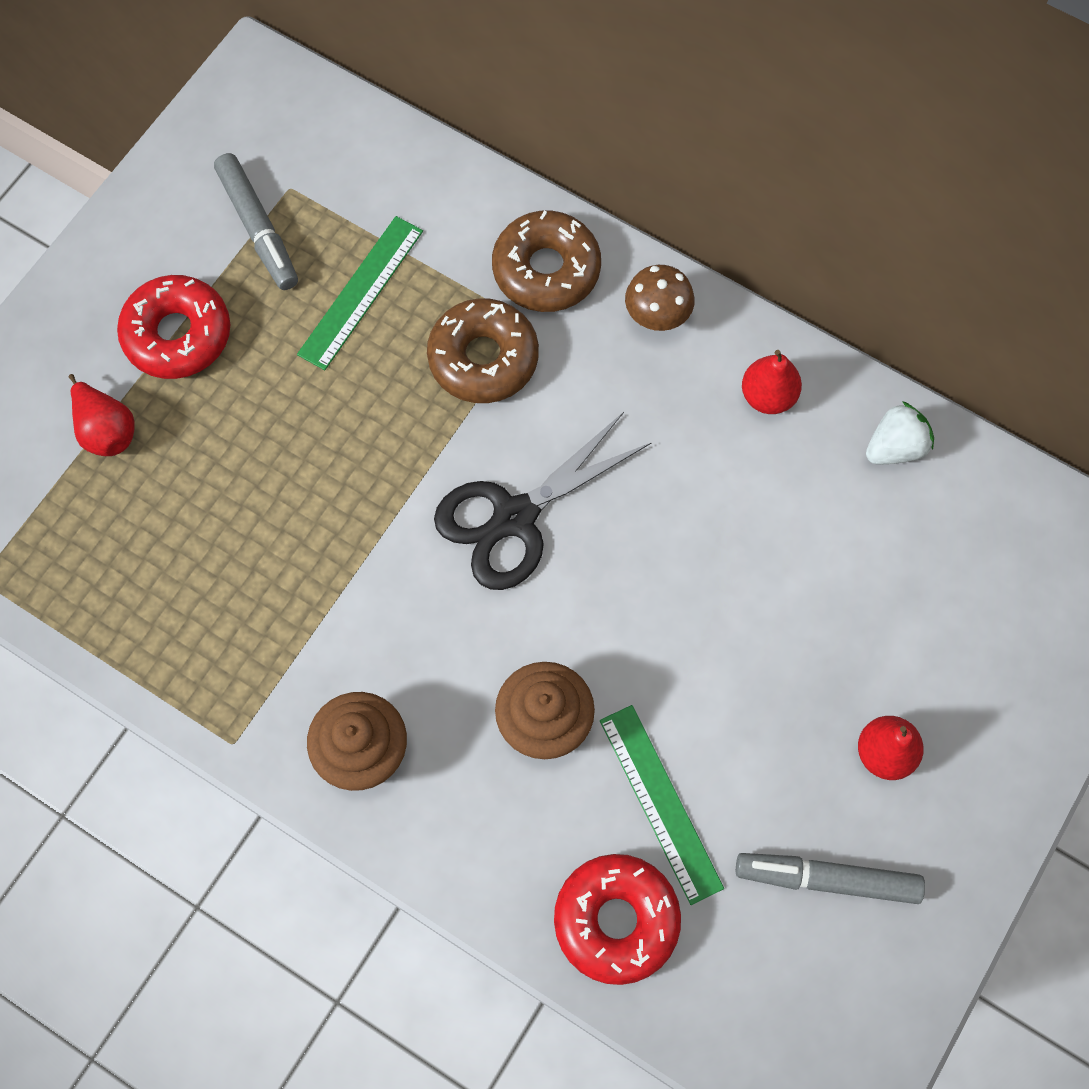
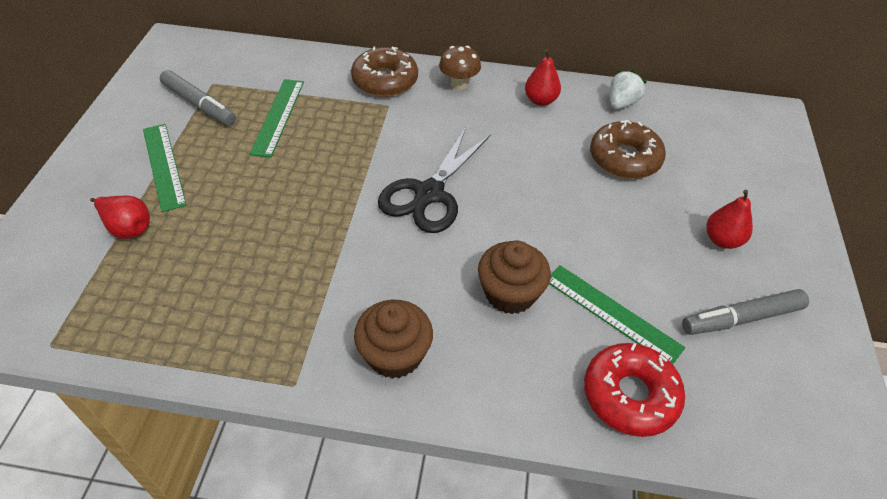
camera: 25 degrees left, 20 degrees down
red donut [117,275,230,379] -> green ruler [143,124,187,212]
brown donut [427,298,539,403] -> brown donut moved to [590,120,666,179]

